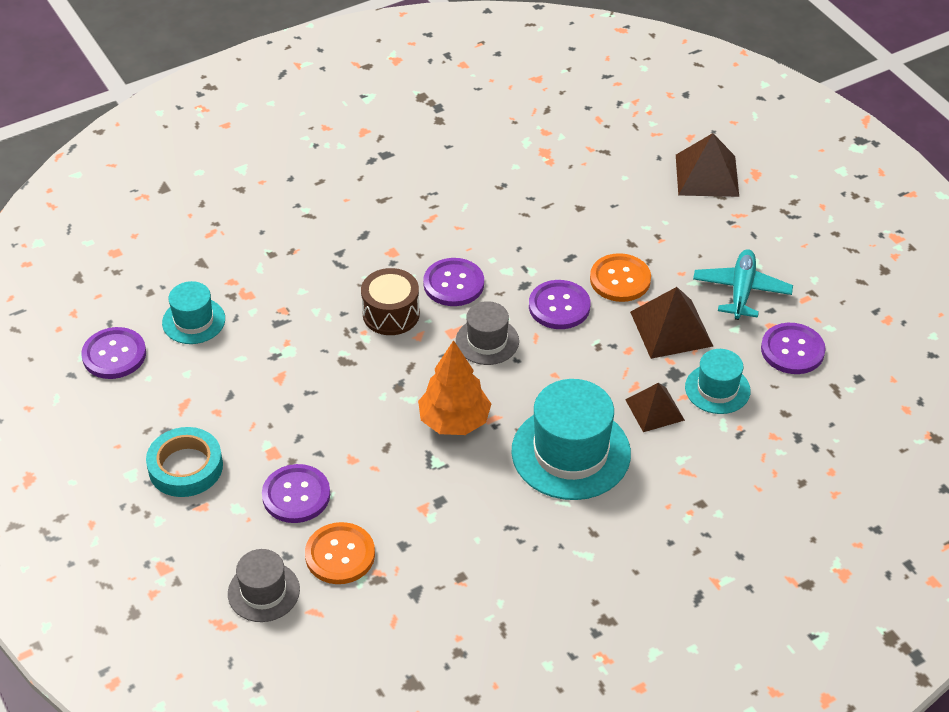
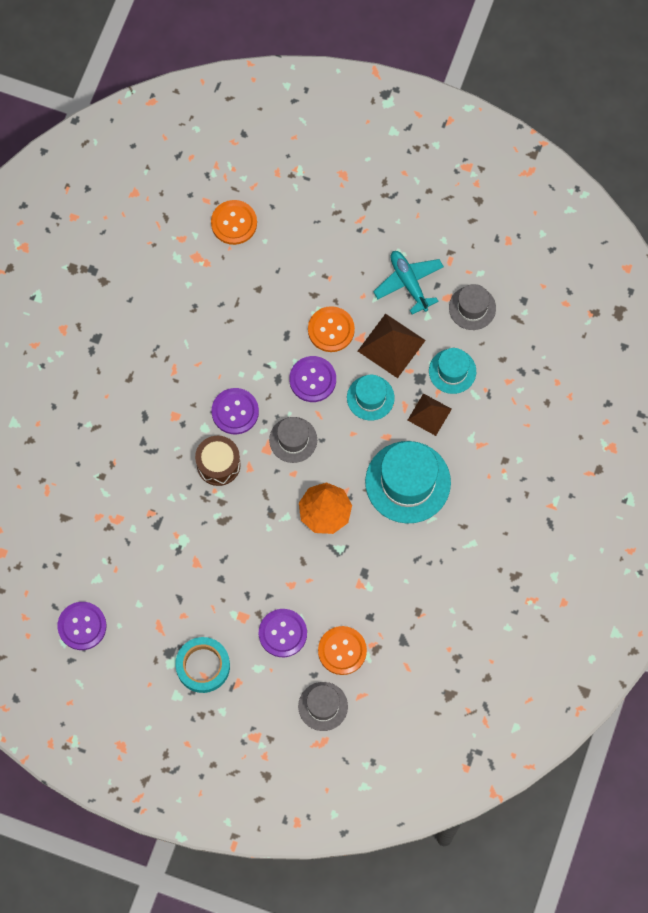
camera: 40 degrees left, 25 degrees up
turquoise hat [162,281,225,344] -> turquoise hat moved to [347,375,395,421]
brown pyramid [676,133,739,197] -> none
purple button [761,323,825,374] -> grey hat [449,284,496,330]
none -> orange button [211,200,257,245]

